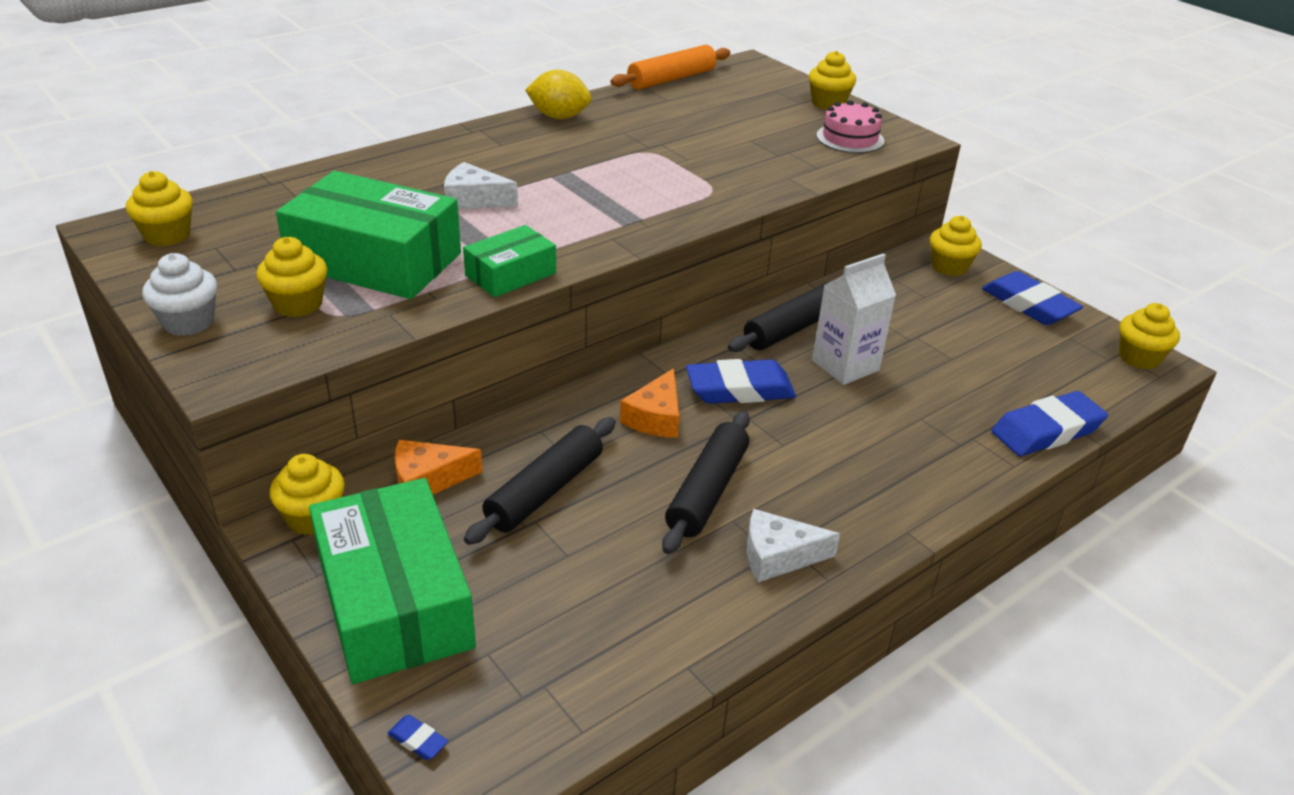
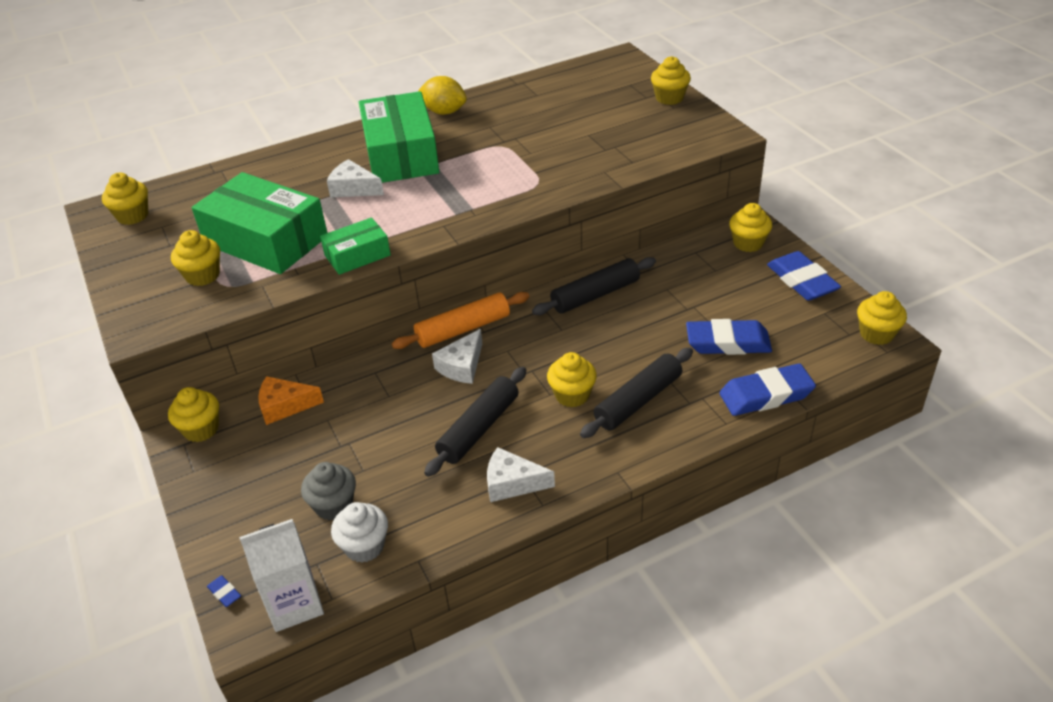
camera: 15 degrees right, 5 degrees up
white cupcake [142,253,217,336] -> white cupcake moved to [331,502,388,563]
green box [309,478,476,684] -> green box moved to [359,91,439,183]
black rolling pin [464,417,616,545] -> black rolling pin moved to [580,348,693,438]
orange rolling pin [610,45,731,90] -> orange rolling pin moved to [392,292,529,349]
orange cheese [620,368,679,438] -> white cheese [432,329,482,384]
blue eraser [686,359,796,404] -> blue eraser moved to [686,319,772,355]
white carton [812,253,896,385] -> white carton moved to [239,519,324,632]
pink cake [816,100,884,153] -> none
none -> grey cupcake [301,462,356,520]
none -> yellow cupcake [547,352,597,407]

